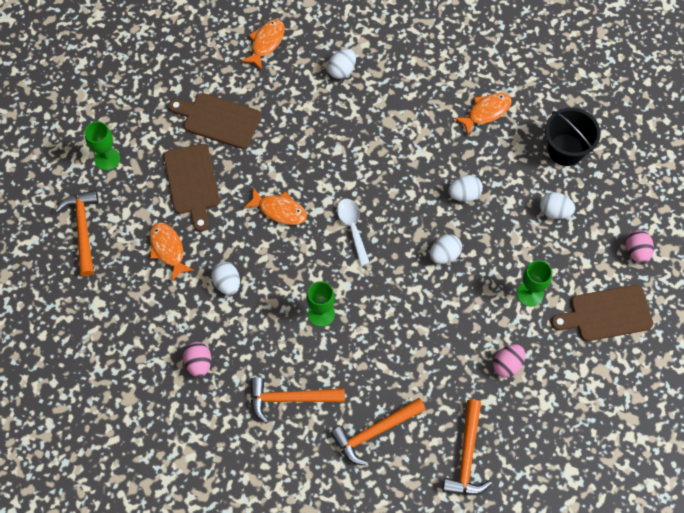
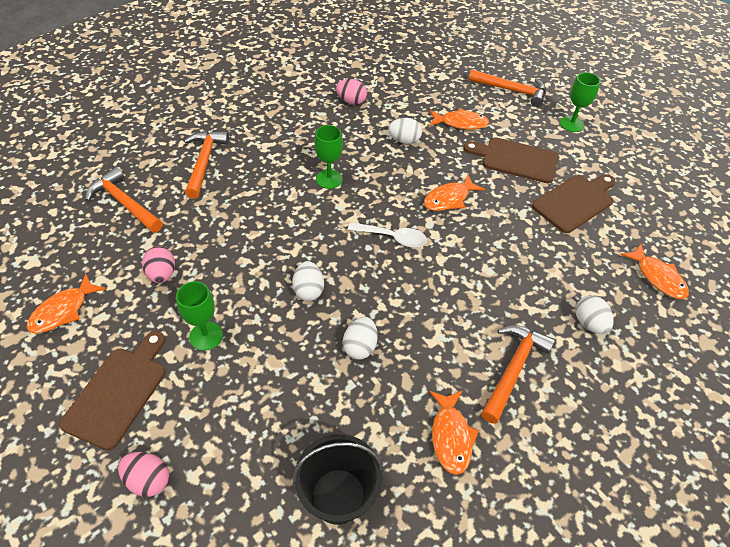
camera: 120 degrees right, 15 degrees down
orange hammer [250,377,345,424] -> orange hammer moved to [481,325,555,424]
white egg [540,192,575,219] -> none
none -> orange fish [26,274,106,333]

